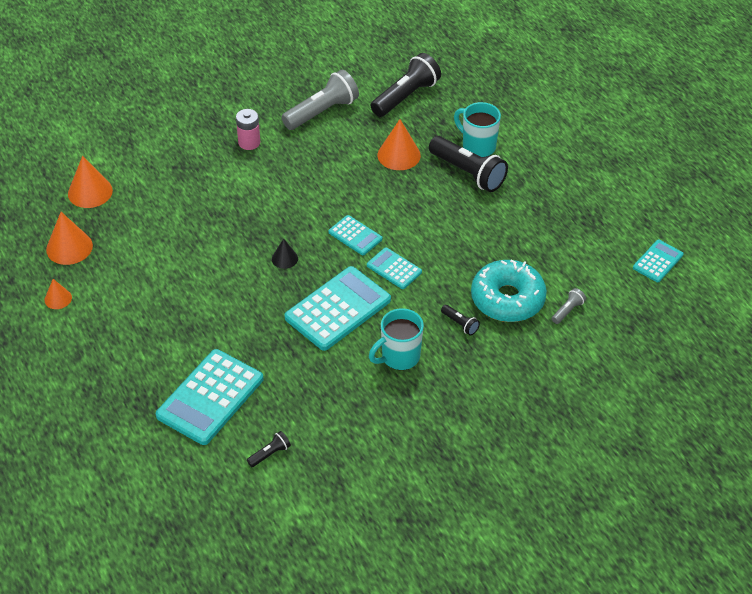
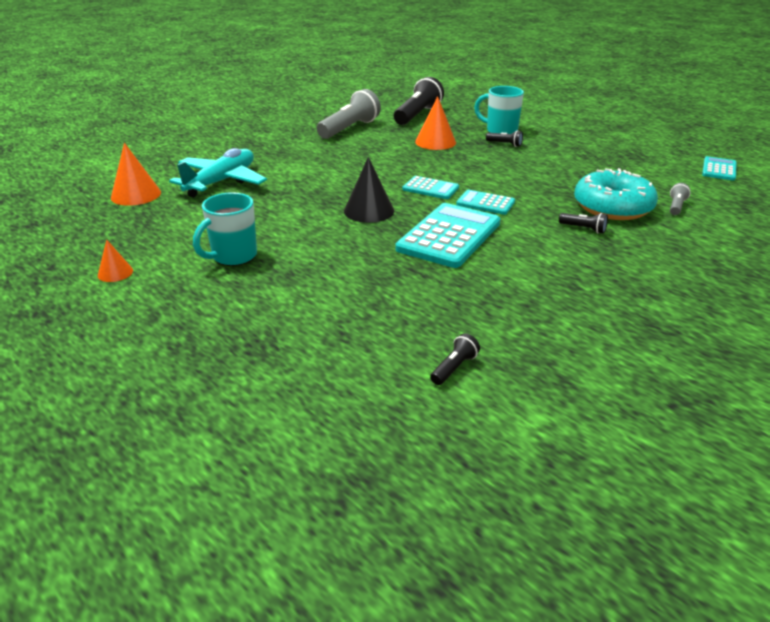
camera: 15 degrees left, 15 degrees down
orange cone [46,212,93,265] -> none
turquoise calculator [156,349,264,445] -> none
pink battery [236,109,260,150] -> none
black cone [272,238,298,269] -> black cone [344,157,394,223], size x1.75
turquoise mug [369,308,424,370] -> turquoise mug moved to [193,192,257,266]
black flashlight [429,136,508,192] -> black flashlight [486,130,523,147], size x0.45
none -> turquoise plane [169,148,267,198]

